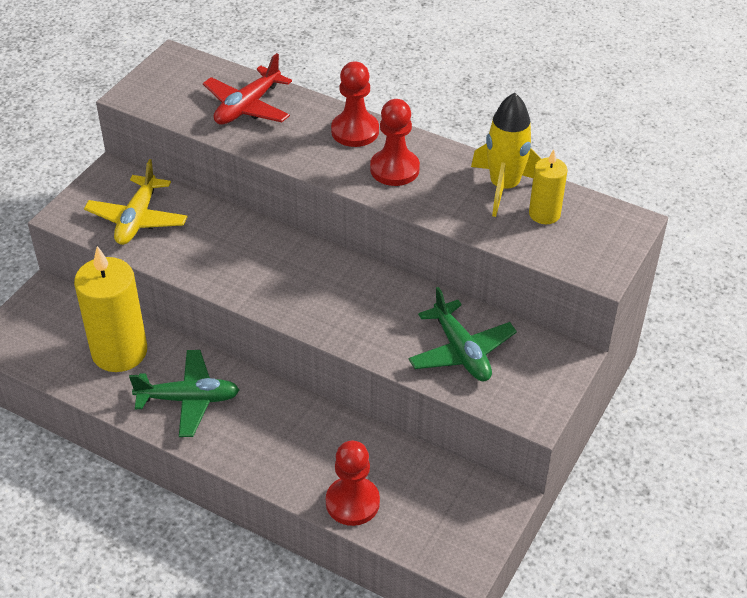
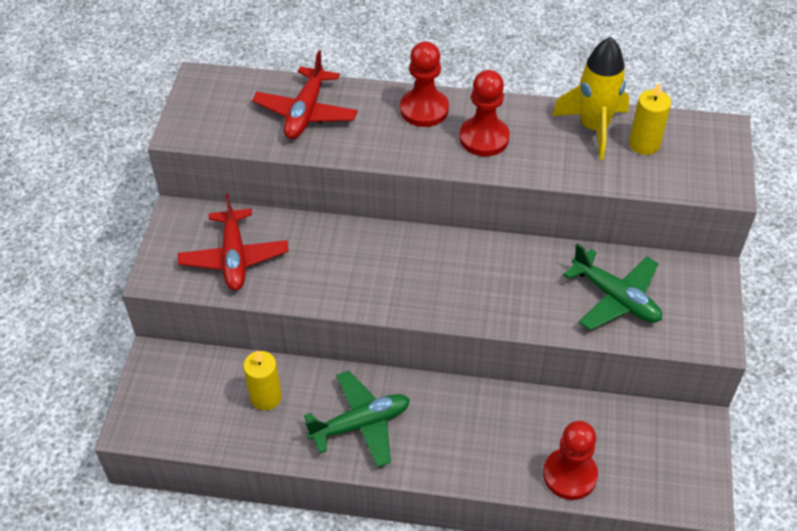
camera: 20 degrees left, 5 degrees up
yellow candle [74,246,147,372] -> yellow candle [243,351,282,410], size x0.54
yellow plane [84,159,188,245] -> red plane [178,193,289,291]

